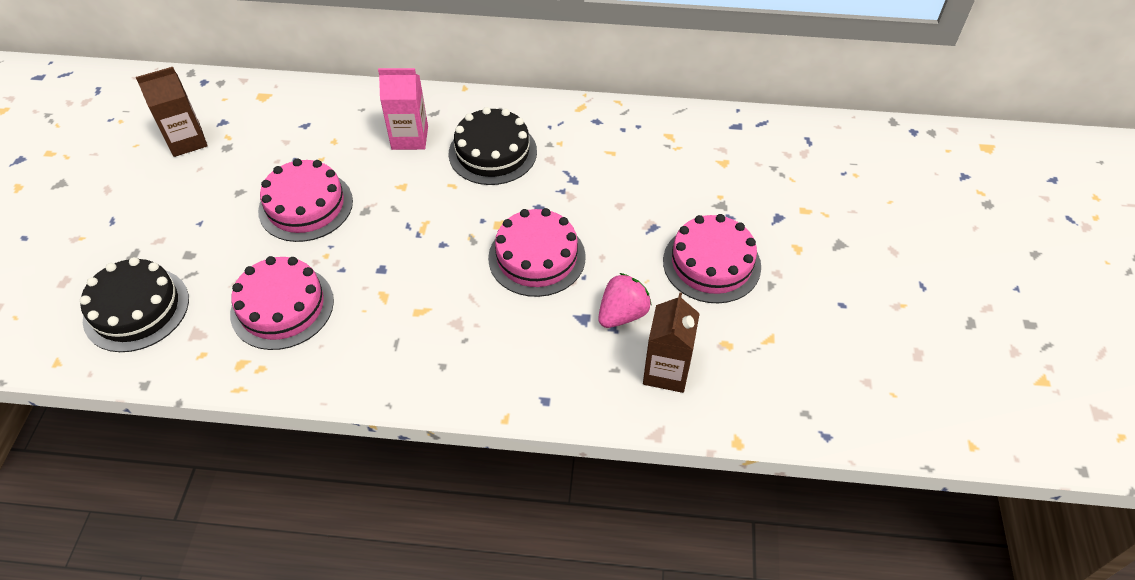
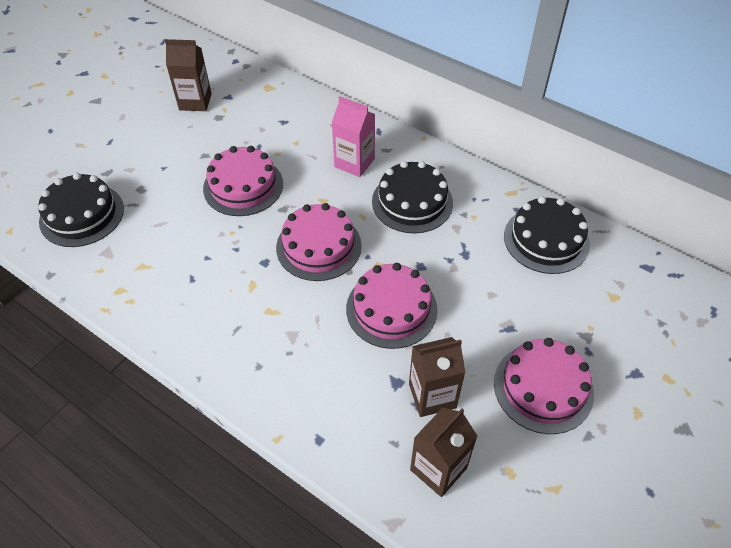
camera: 30 degrees right, 0 degrees up
pink cake [230,256,334,350] -> pink cake moved to [276,203,362,281]
pink strawberry [598,273,652,328] -> brown carton [409,337,465,417]
none -> black cake [504,196,590,274]

